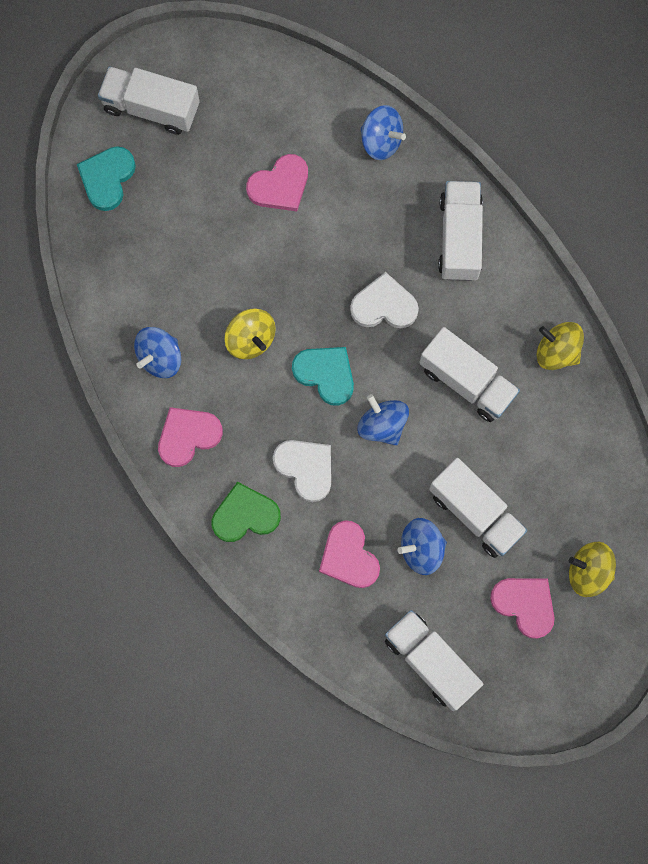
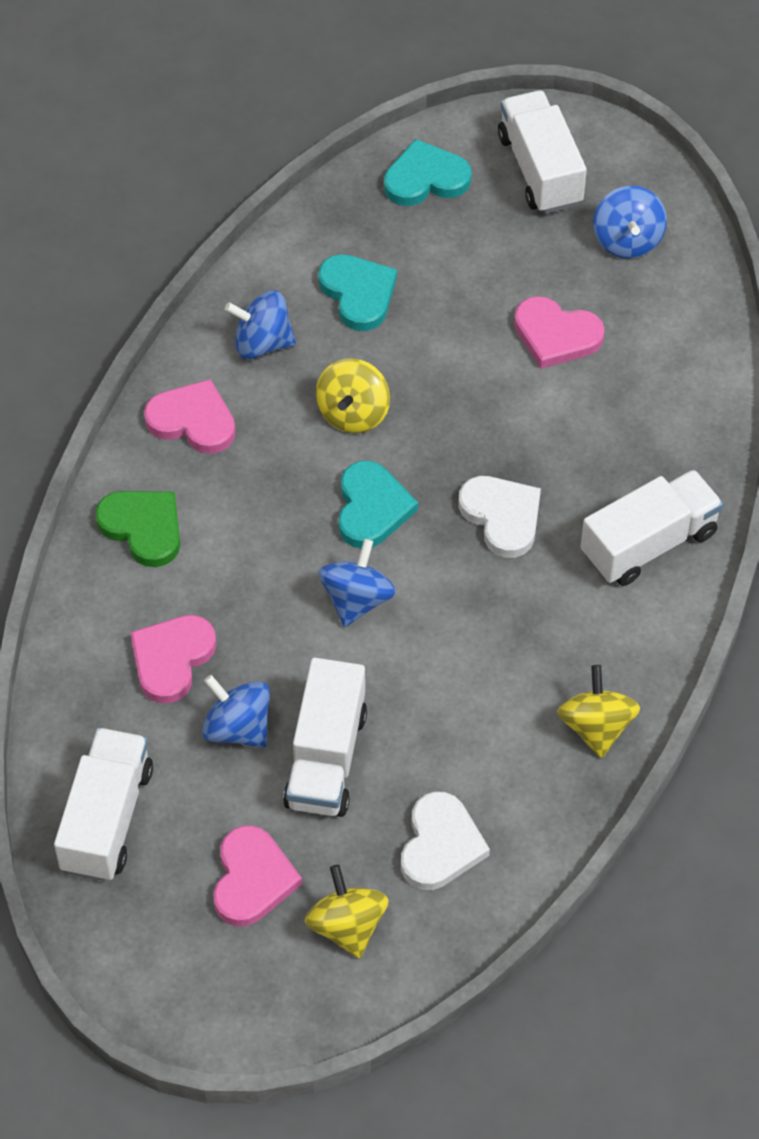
camera: 55 degrees right, 20 degrees down
white heart [273,440,331,502] -> white heart moved to [401,791,490,890]
blue spinning top [360,105,406,160] -> blue spinning top moved to [593,186,667,259]
white truck [419,327,520,422] -> none
none -> turquoise heart [318,254,397,331]

